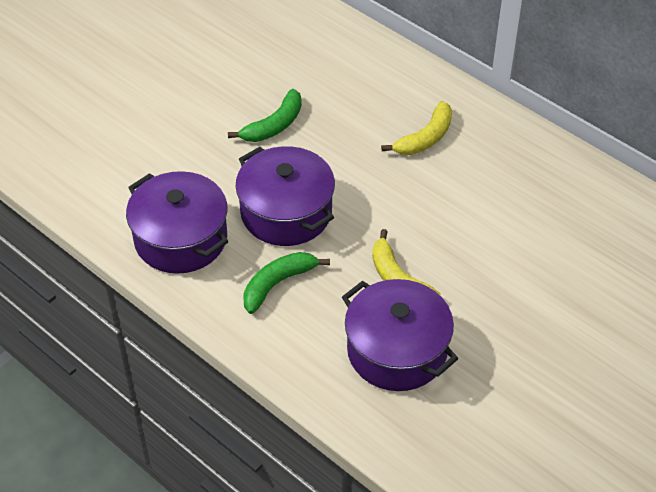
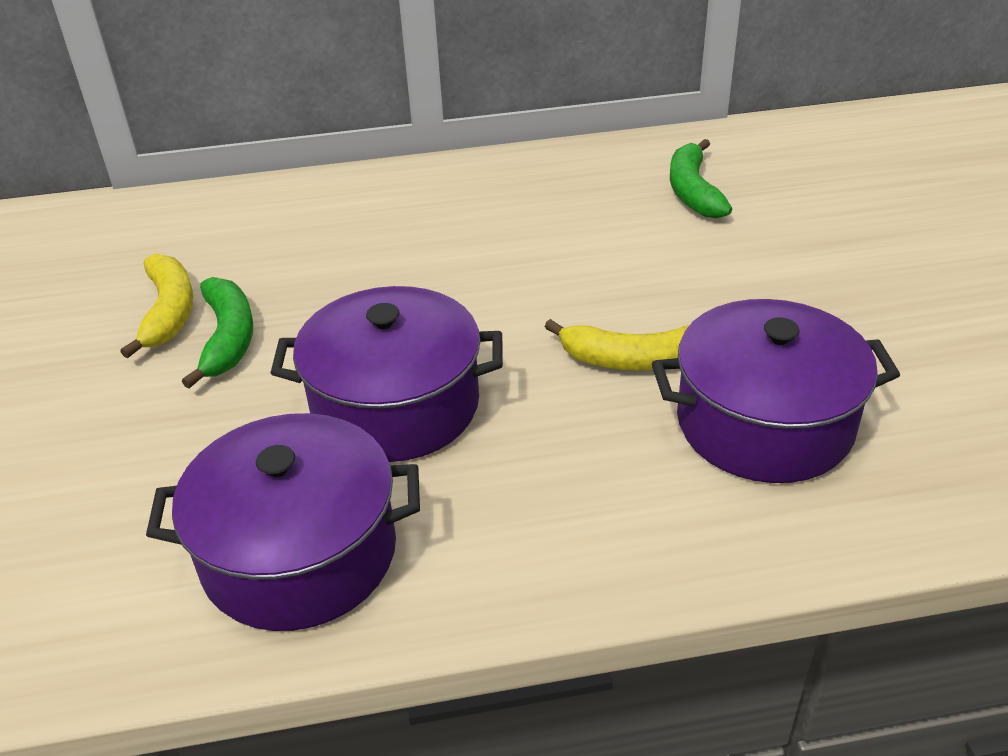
camera: 50 degrees left, 10 degrees down
green banana [243,252,330,314] -> green banana moved to [670,139,732,218]
yellow banana [381,101,452,155] -> yellow banana moved to [120,254,193,358]

